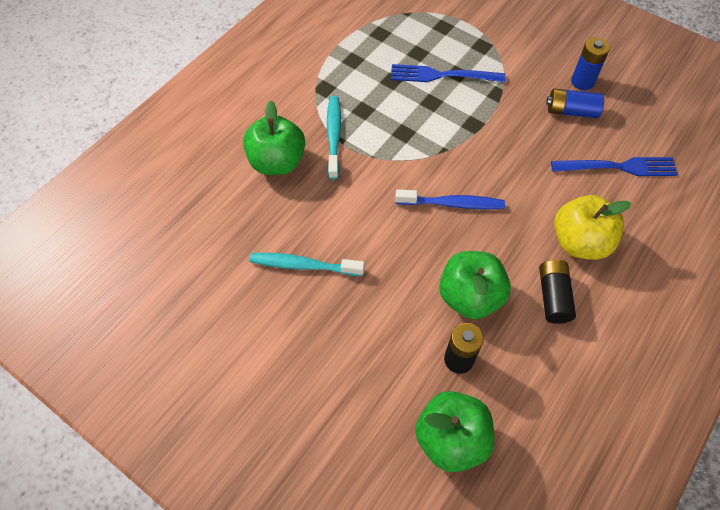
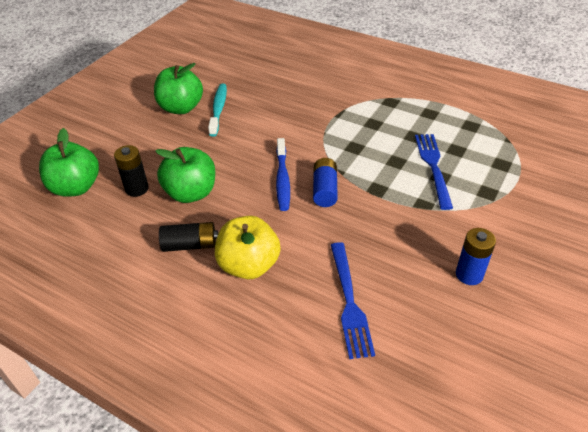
camera: 85 degrees right, 15 degrees down
green apple [243,100,305,175] -> green apple moved to [154,63,203,114]
turquoise toothbrush [327,96,341,179] -> none
blue battery [546,89,604,118] -> blue battery moved to [313,158,338,207]

